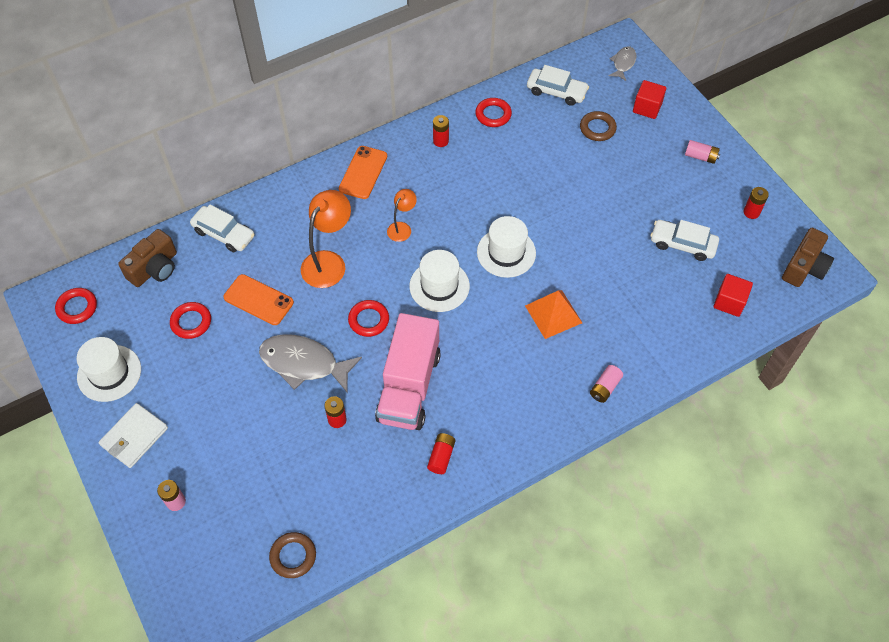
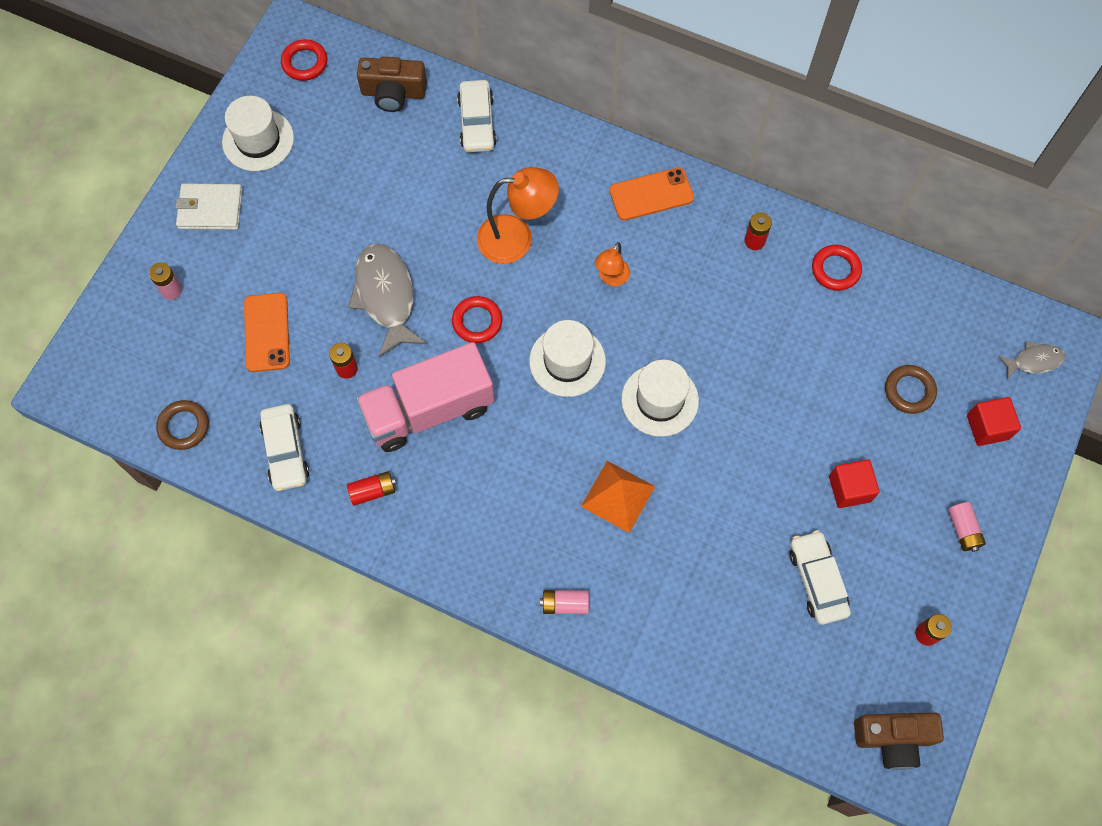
camera: 55 degrees right, 10 degrees up
red ring [170,302,211,339] -> none
orange phone [224,274,294,325] -> orange phone moved to [244,293,290,372]
orange lamp [387,189,417,242] -> orange lamp turned 120 degrees clockwise [595,242,630,286]
white car [527,65,589,106] -> white car moved to [259,404,309,491]
red cube [713,274,753,317] -> red cube moved to [829,460,880,508]

